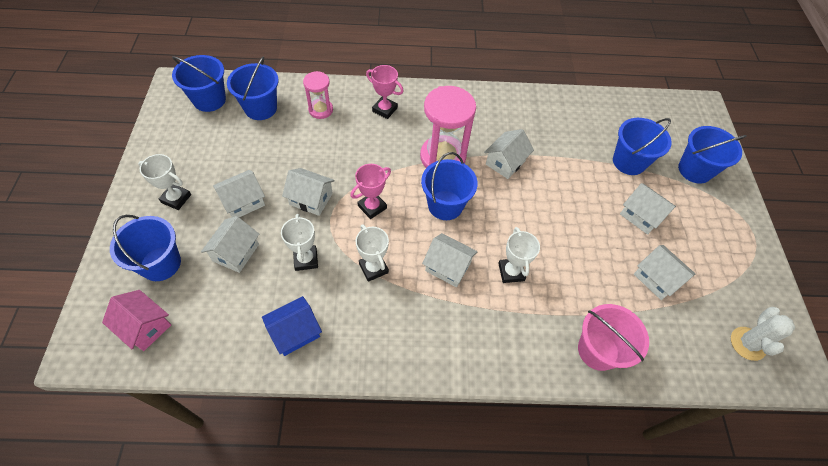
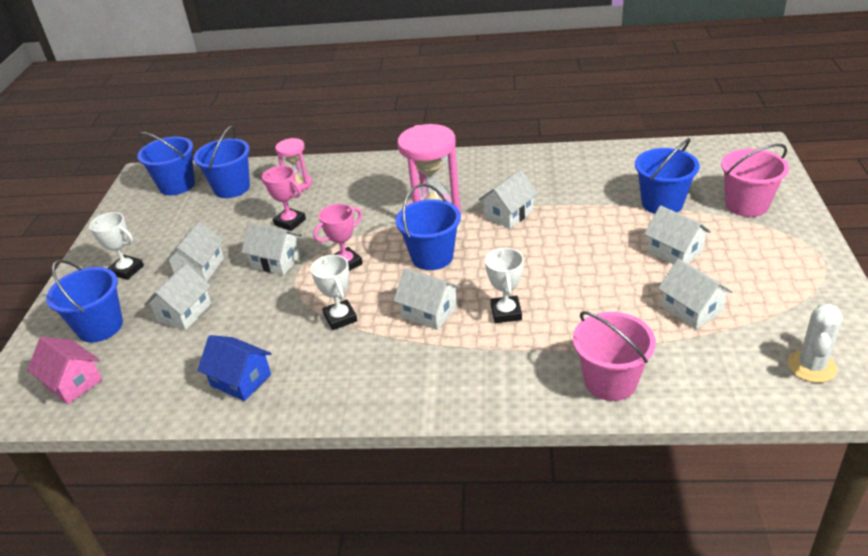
camera: 10 degrees right, 20 degrees down
white house [213,170,265,217] -> white house turned 45 degrees counterclockwise [164,221,224,281]
blue house [262,296,322,356] -> blue house turned 60 degrees clockwise [197,335,272,401]
white trophy [281,214,318,271] -> none
pink trophy [366,65,404,119] -> pink trophy moved to [261,166,306,231]
blue bucket [678,126,747,184] -> pink bucket [721,144,789,217]

